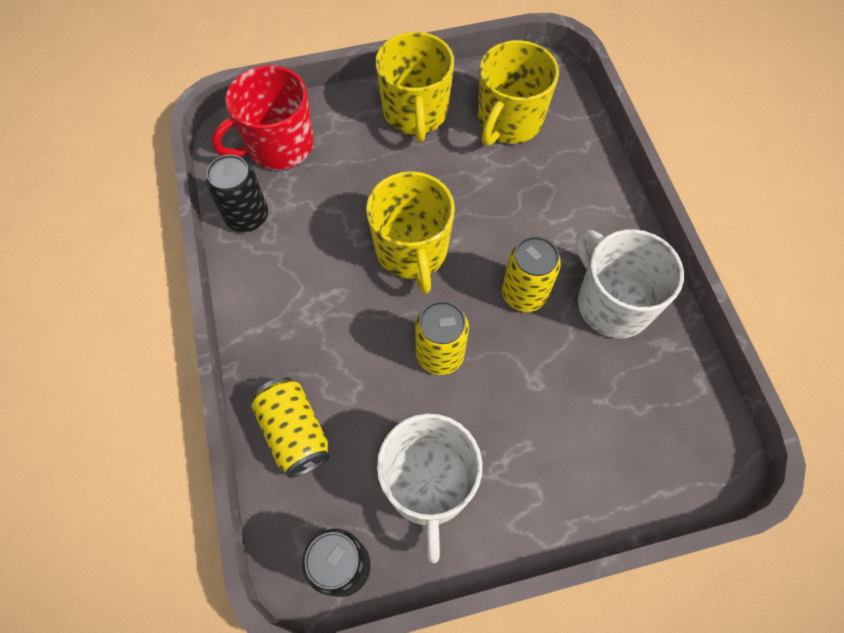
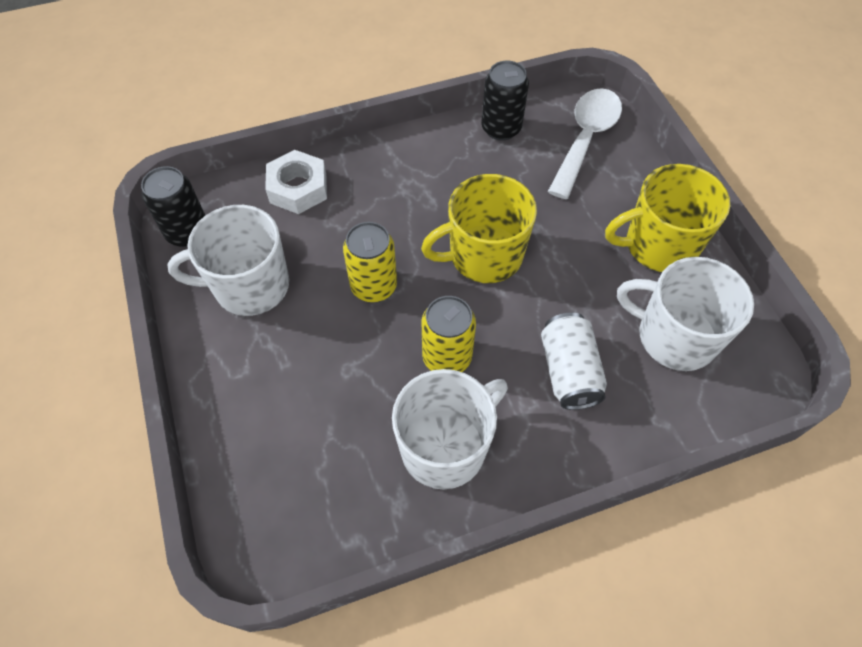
camera: 85 degrees right, 5 degrees down
red mug [212,65,314,170] -> white spoon [548,88,622,199]
yellow can [251,377,330,478] -> white nut [265,150,327,214]
yellow mug [478,40,559,146] -> white mug [617,257,754,371]
none -> white can [541,313,607,410]

